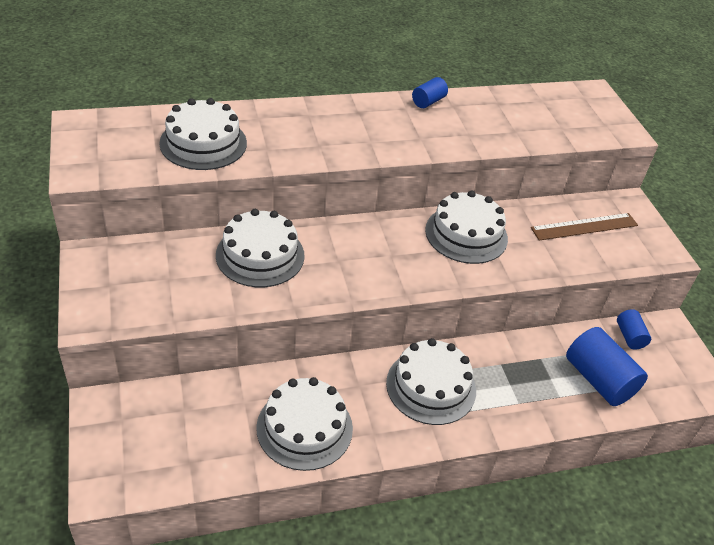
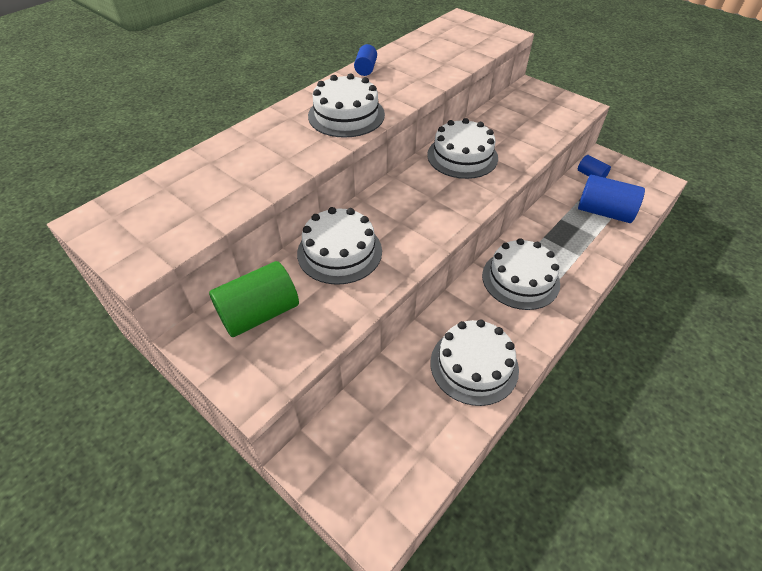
camera: 30 degrees left, 5 degrees up
white cake [159,98,247,170] -> white cake moved to [308,73,385,138]
brown ruler [531,213,638,241] -> none
none -> green cylinder [209,261,299,337]

